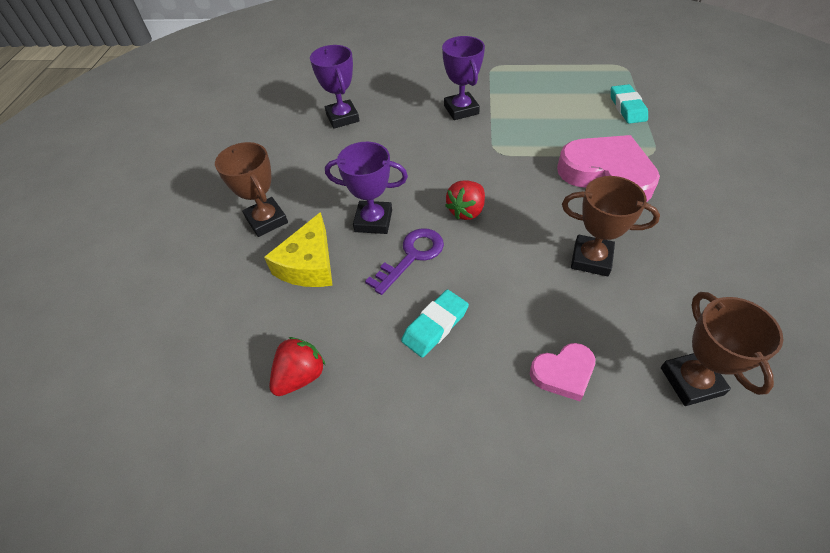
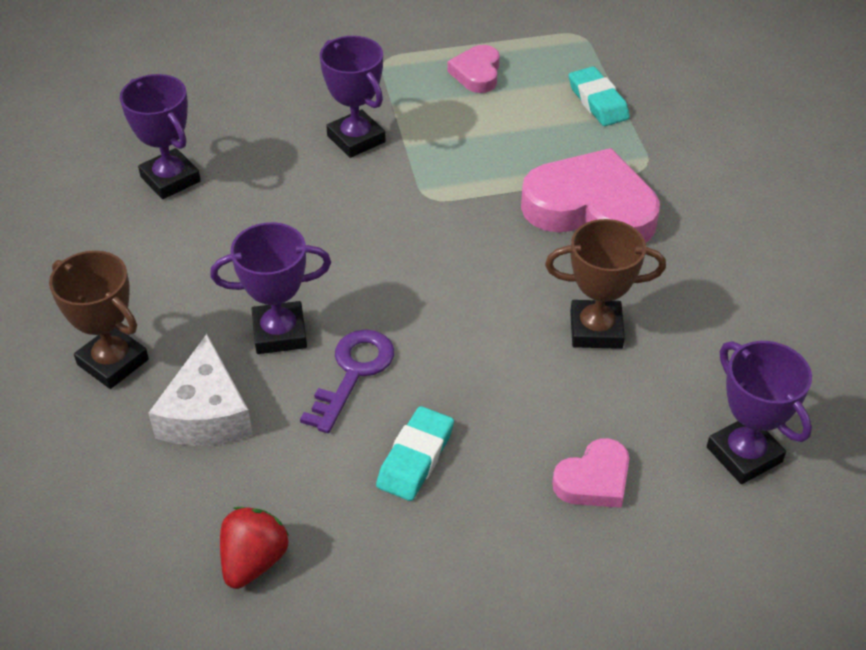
camera: 20 degrees left, 5 degrees down
yellow cheese [264,212,333,287] -> white cheese [148,334,253,446]
red strawberry [445,180,485,220] -> none
brown trophy [661,292,784,406] -> purple trophy [707,341,812,484]
none -> pink heart [447,45,500,93]

